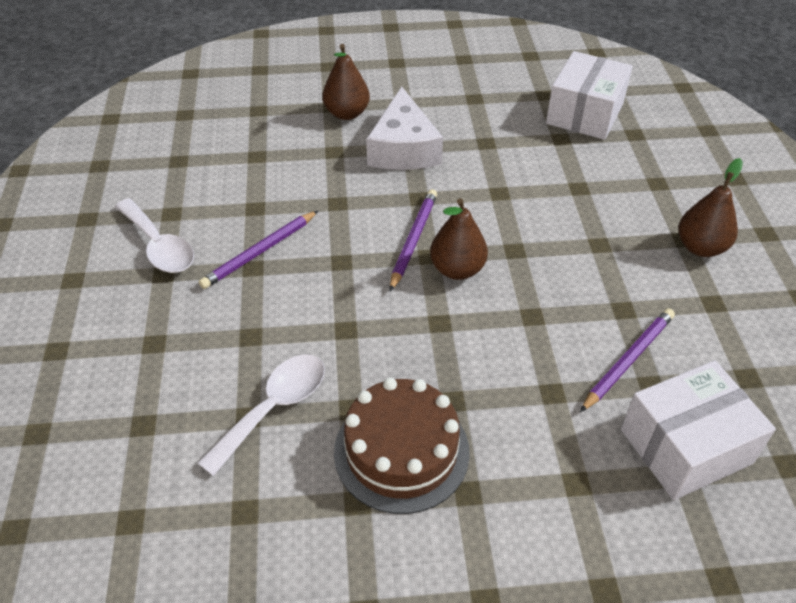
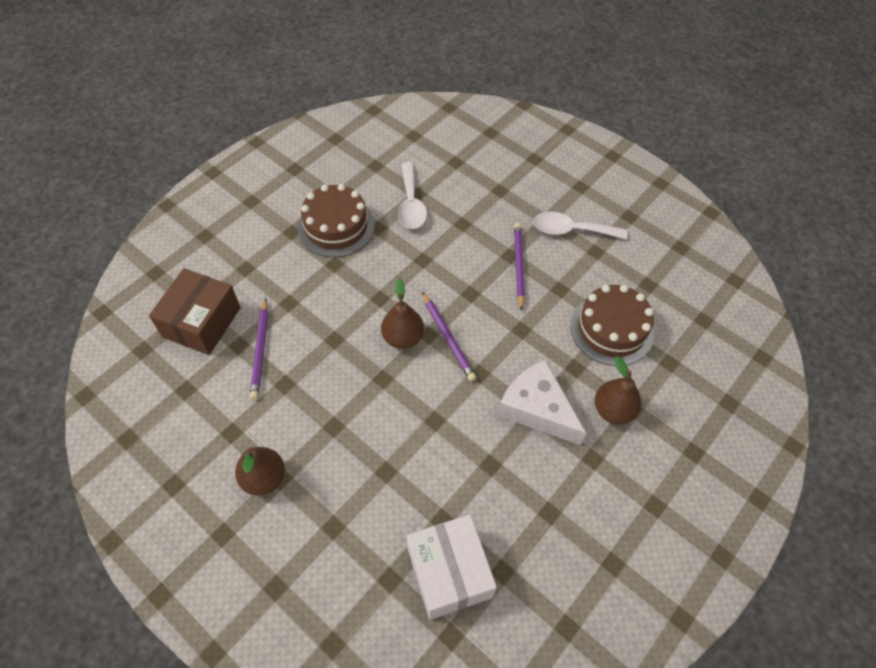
camera: 135 degrees right, 10 degrees up
white box [621,361,776,500] -> brown box [149,268,241,355]
none -> brown cake [570,285,654,366]

